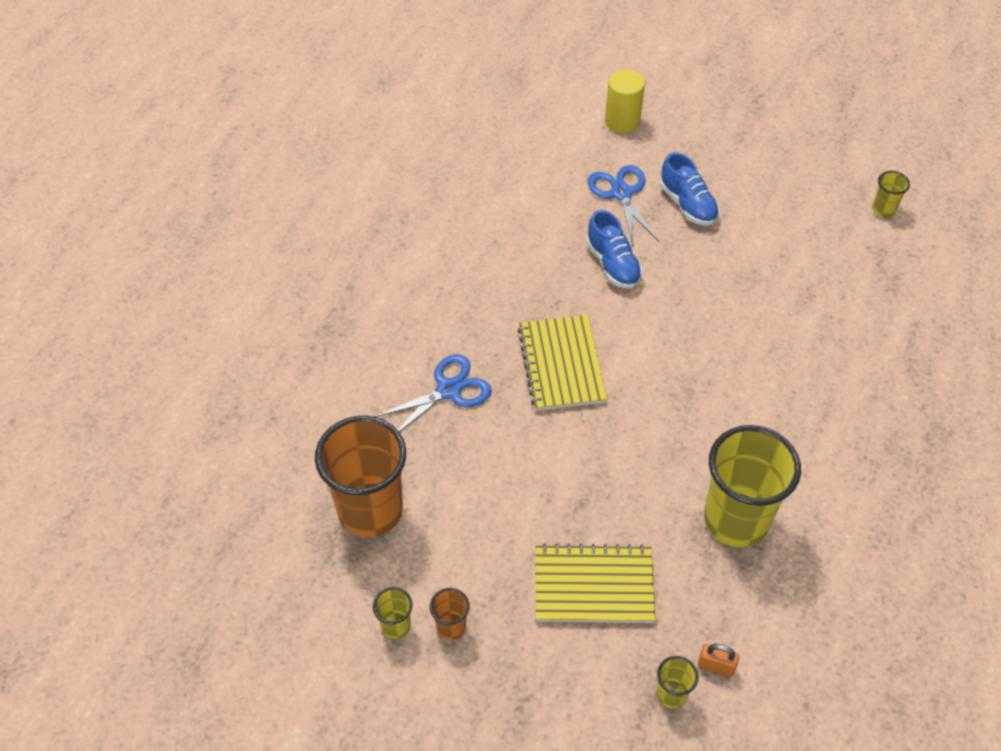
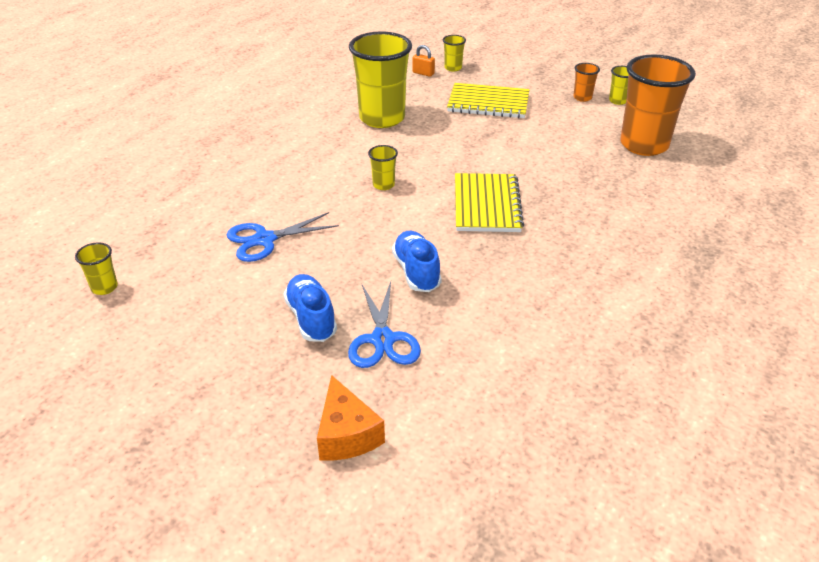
camera: 170 degrees left, 15 degrees down
blue scissors [374,354,491,432] -> blue scissors moved to [227,212,339,262]
yellow cylinder [605,69,645,134] -> orange cheese [317,375,385,461]
none -> yellow cup [368,145,398,190]

